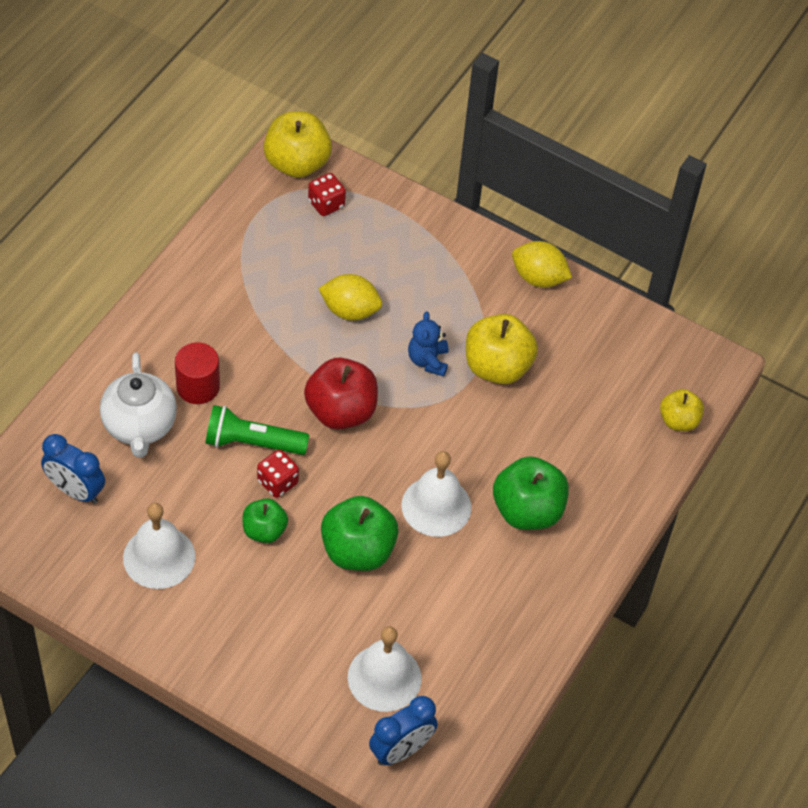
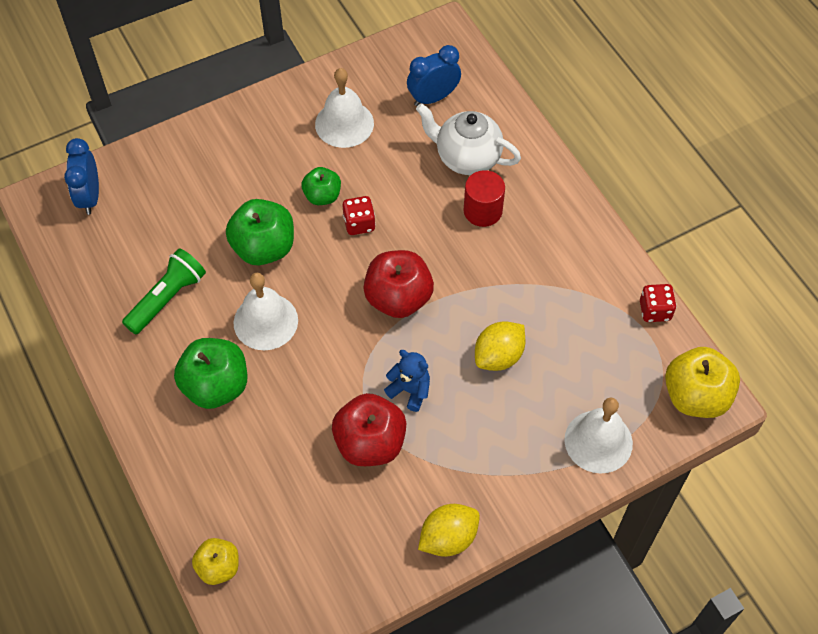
camera: 125 degrees right, 5 degrees up
green flashlight [205,405,309,455] -> green flashlight moved to [122,248,206,335]
red dice [308,173,346,216] -> red dice moved to [640,284,677,322]
white bell [348,626,422,712] -> white bell moved to [565,398,633,474]
yellow apple [466,314,538,384] -> red apple [332,393,407,466]

